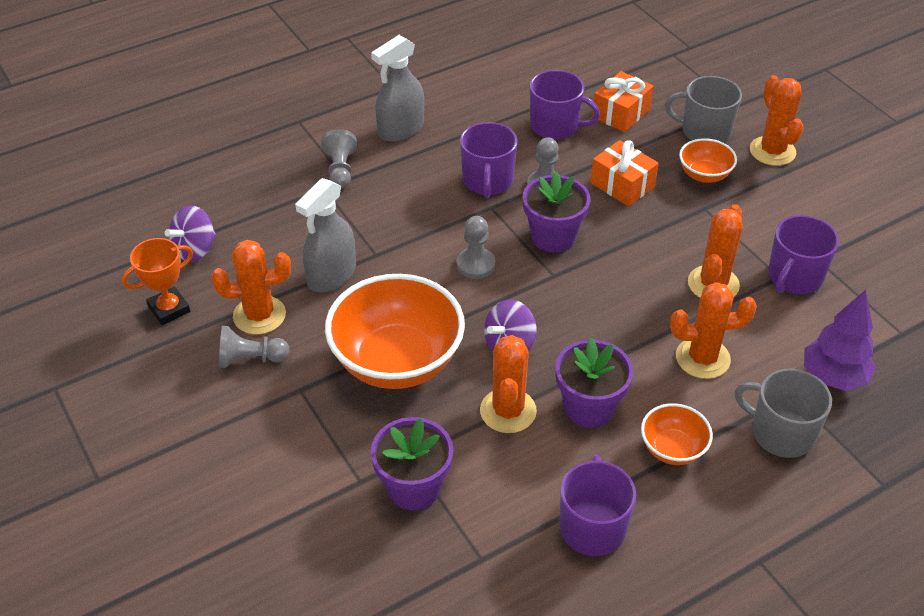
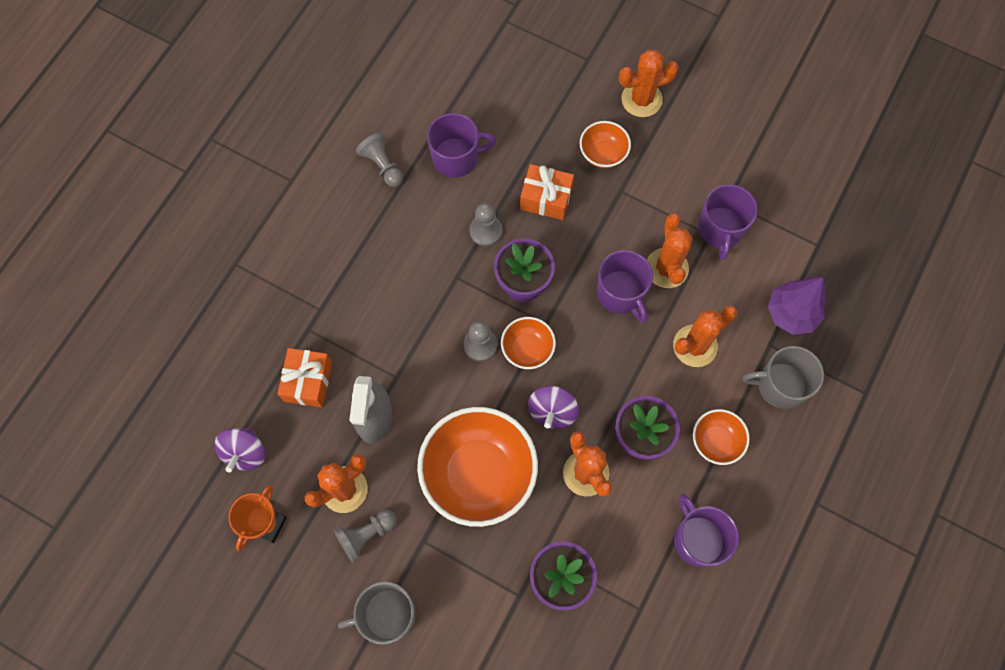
camera: 30 degrees left, 25 degrees up
grey pawn [321,129,357,189] -> grey pawn moved to [356,132,403,187]
grey spray bottle [371,35,424,142] -> none
purple mug [460,122,518,198] -> purple mug moved to [597,250,653,323]
orange gift [592,71,654,132] -> orange gift moved to [277,348,332,407]
grey mug [665,76,742,143] -> grey mug moved to [338,582,416,645]
orange cactus [750,75,804,166] -> orange cactus turned 60 degrees counterclockwise [619,49,679,117]
none -> orange bowl [501,317,556,369]

